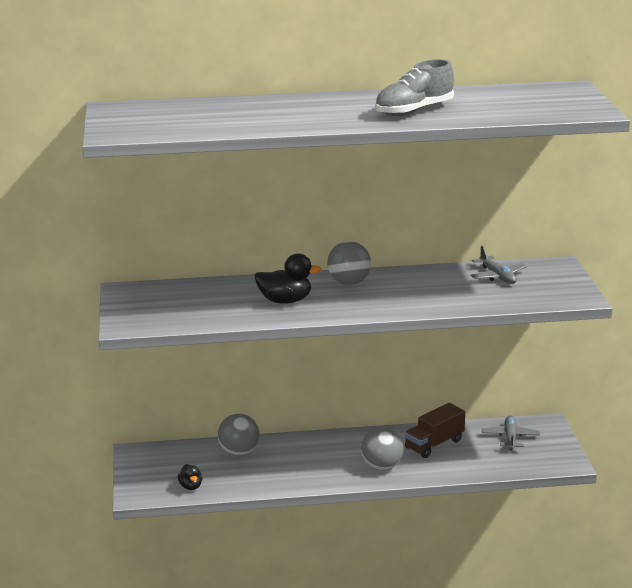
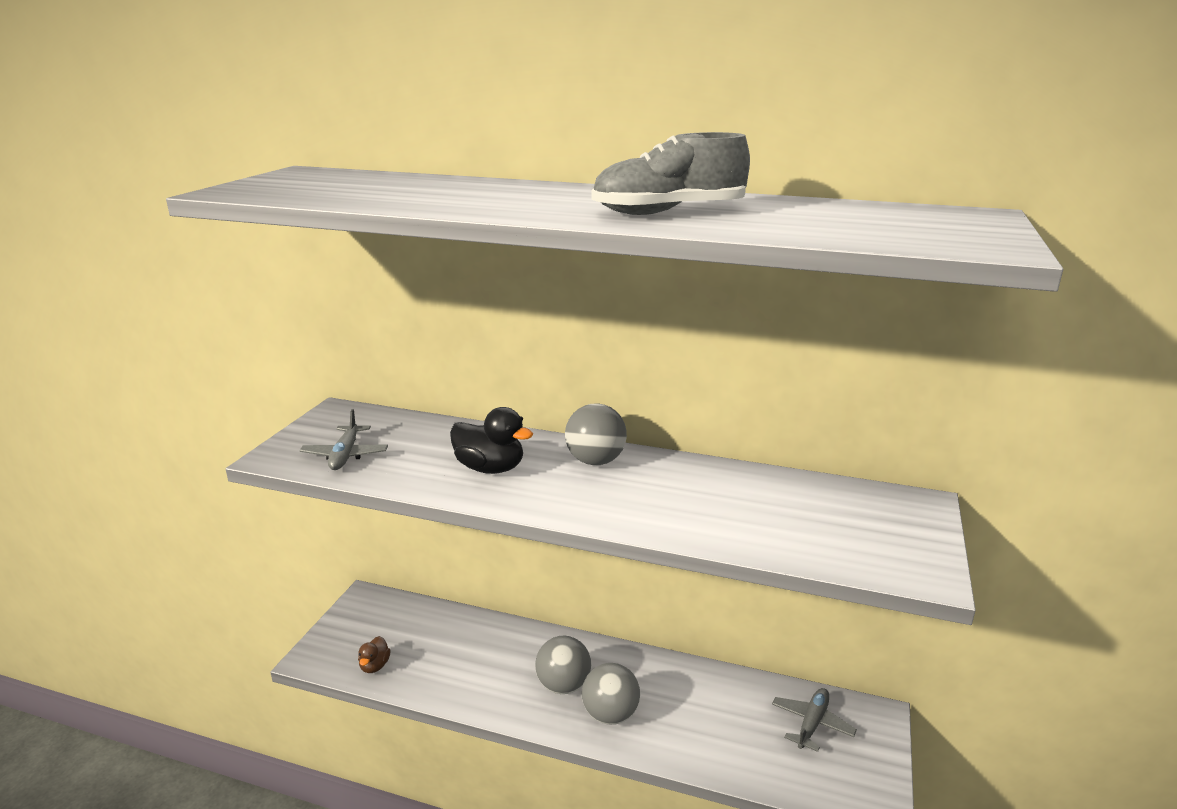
camera: 25 degrees right, 0 degrees up
black duck [178,464,202,490] -> brown duck [358,636,391,673]
grey ball [218,414,259,456] -> grey ball moved to [535,636,591,694]
brown truck [405,403,465,458] -> none
grey plane [471,246,526,284] -> grey plane moved to [300,409,388,470]

